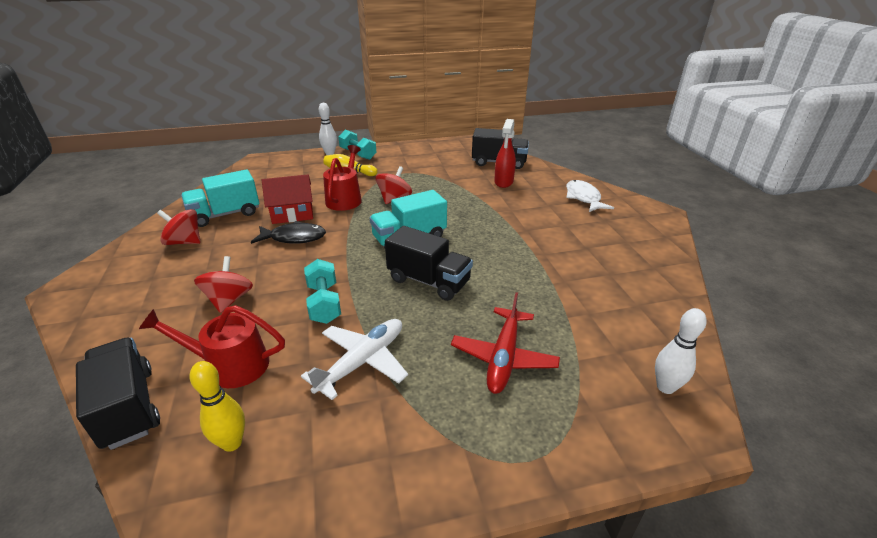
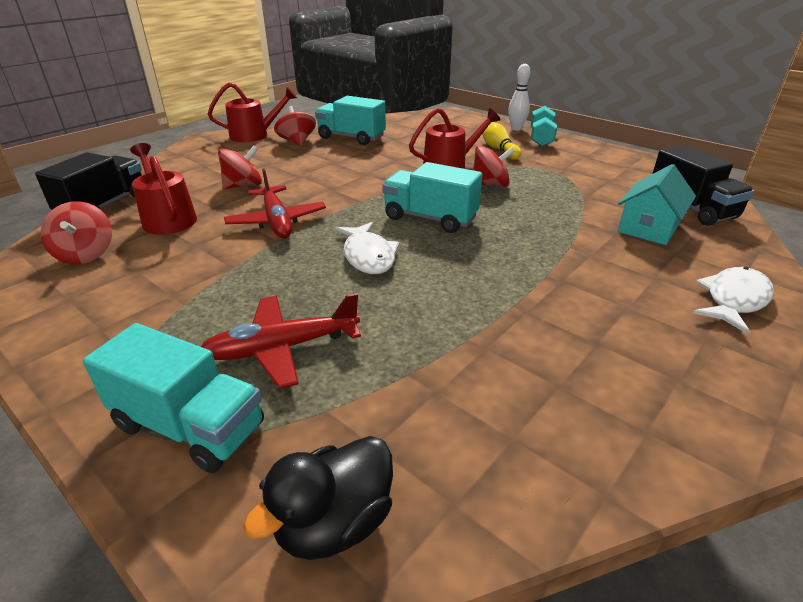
camera: 55 degrees right, 0 degrees up
yellow bowling pin [190,361,245,452] -> red spinning top [41,201,112,264]
black fish [251,221,326,244] -> none
red house [262,174,313,224] -> none
white plane [301,319,408,400] -> none
turquoise dumbbell [304,259,341,324] -> red plane [224,168,326,238]
black truck [385,226,473,301] -> white fish [335,222,399,274]
red spray bottle [494,119,516,188] -> turquoise house [618,164,696,245]
white bowling pin [655,308,707,394] -> black duck [243,436,393,560]
none -> turquoise truck [83,323,264,473]
none -> red watering can [208,82,297,142]

